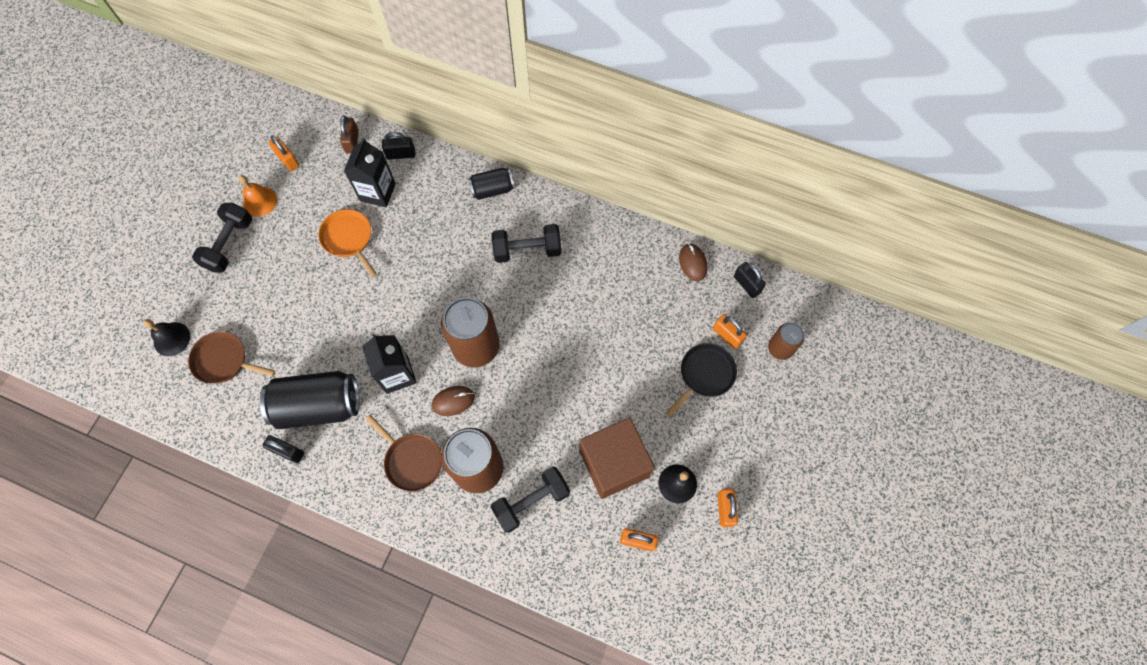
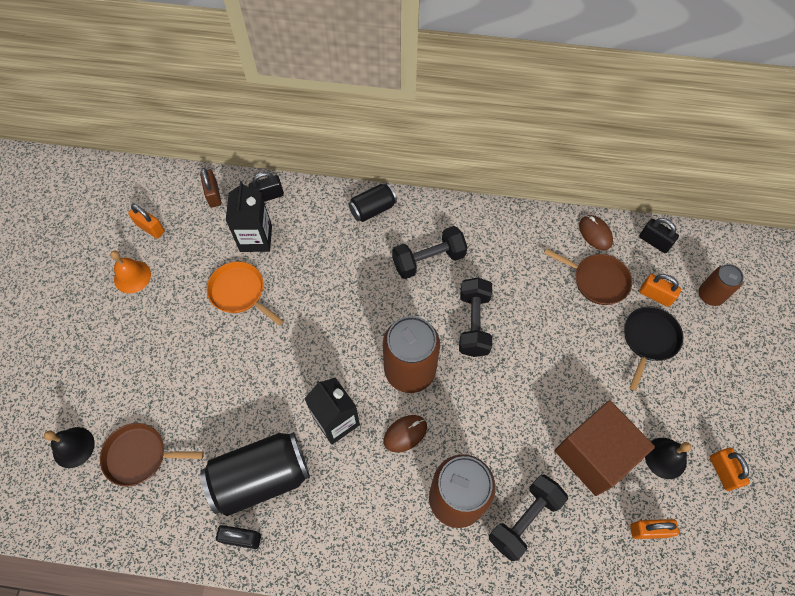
camera: 15 degrees left, 5 degrees down
black dumbbell [192,203,252,273] -> black dumbbell moved to [459,277,492,357]
brown pan [365,415,442,492] -> brown pan moved to [544,248,632,305]

